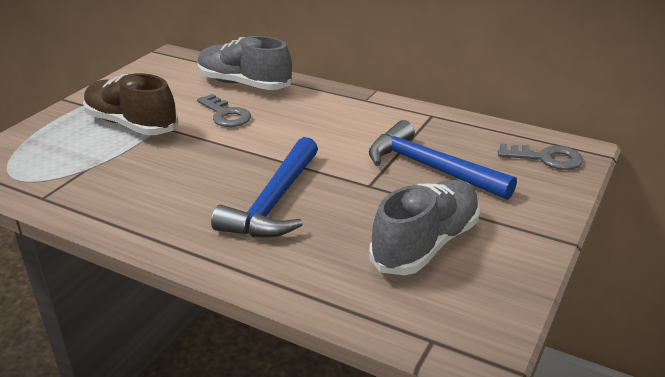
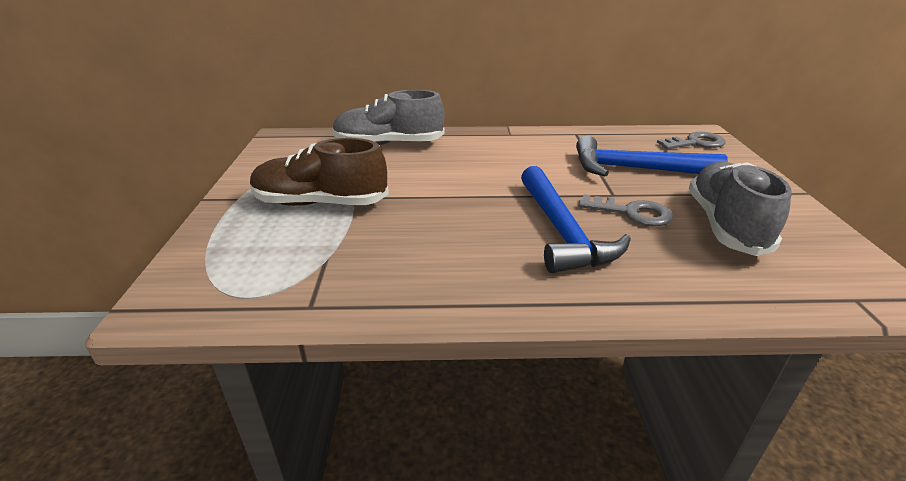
camera: 30 degrees left, 0 degrees up
grey key [197,94,251,127] -> grey key moved to [579,194,673,226]

